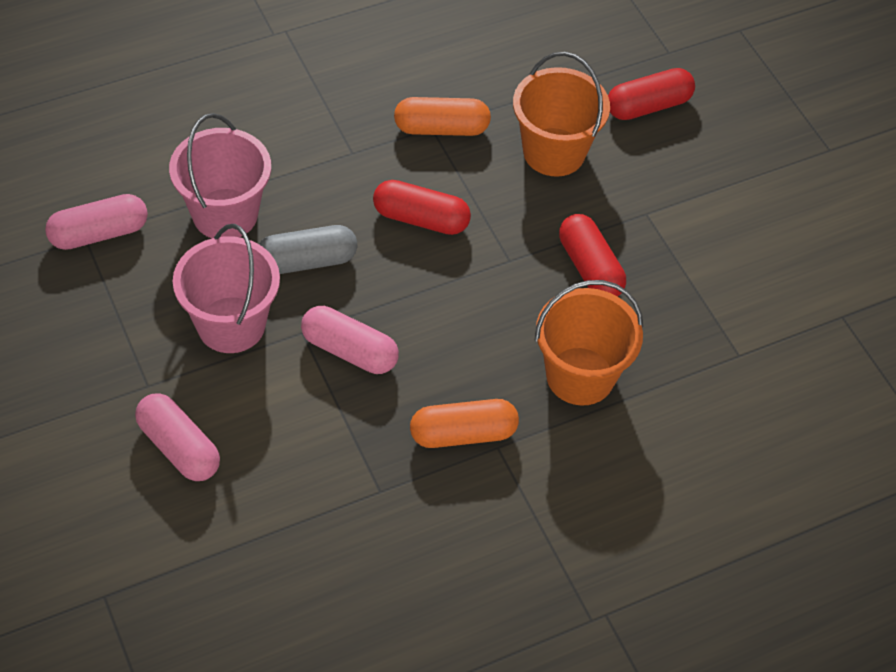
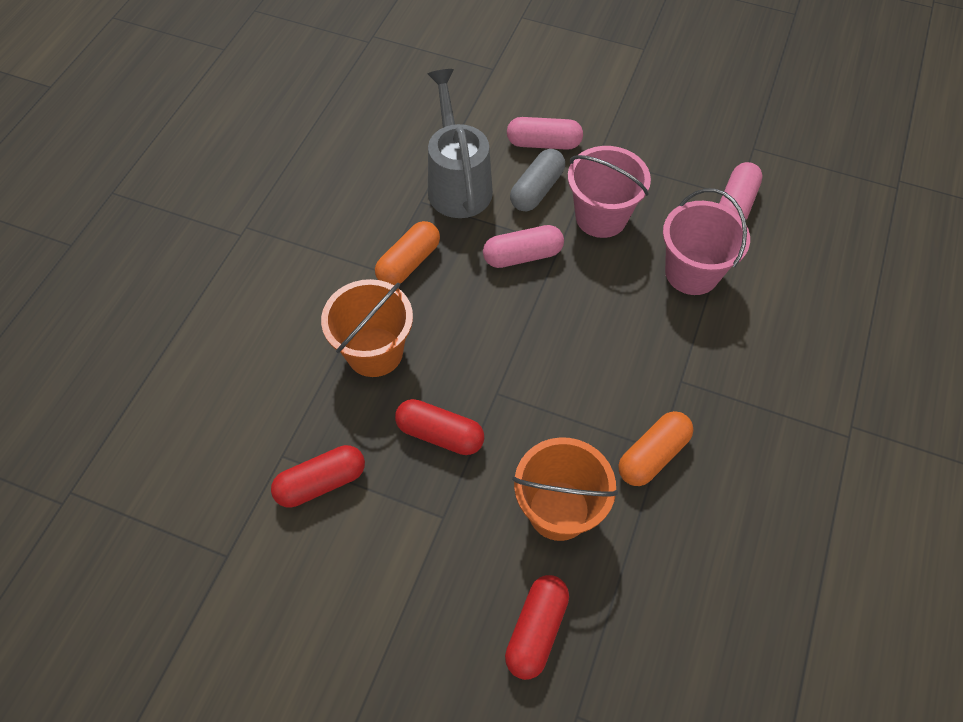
camera: 140 degrees right, 5 degrees up
grey capsule [259,225,357,274] -> grey capsule moved to [510,149,565,212]
red capsule [373,180,471,235] -> red capsule moved to [271,445,365,508]
none -> grey watering can [428,69,493,218]

